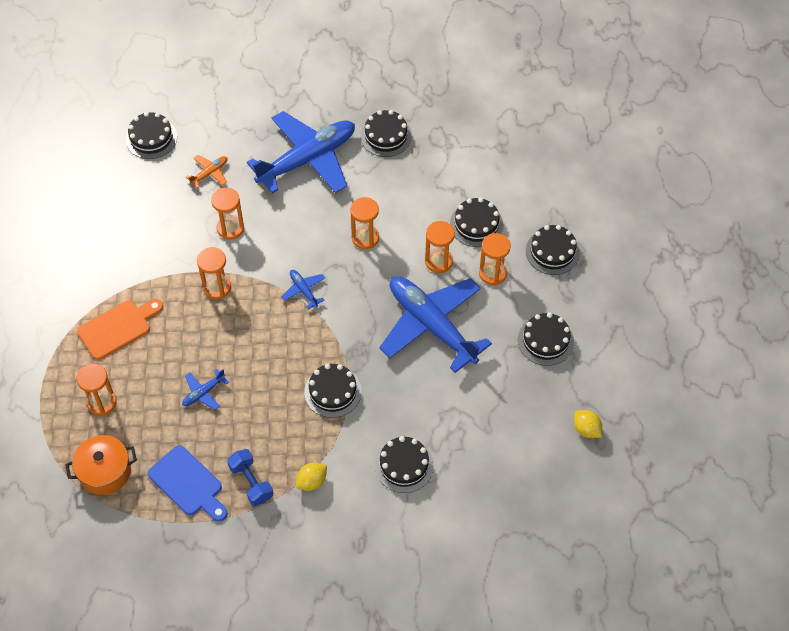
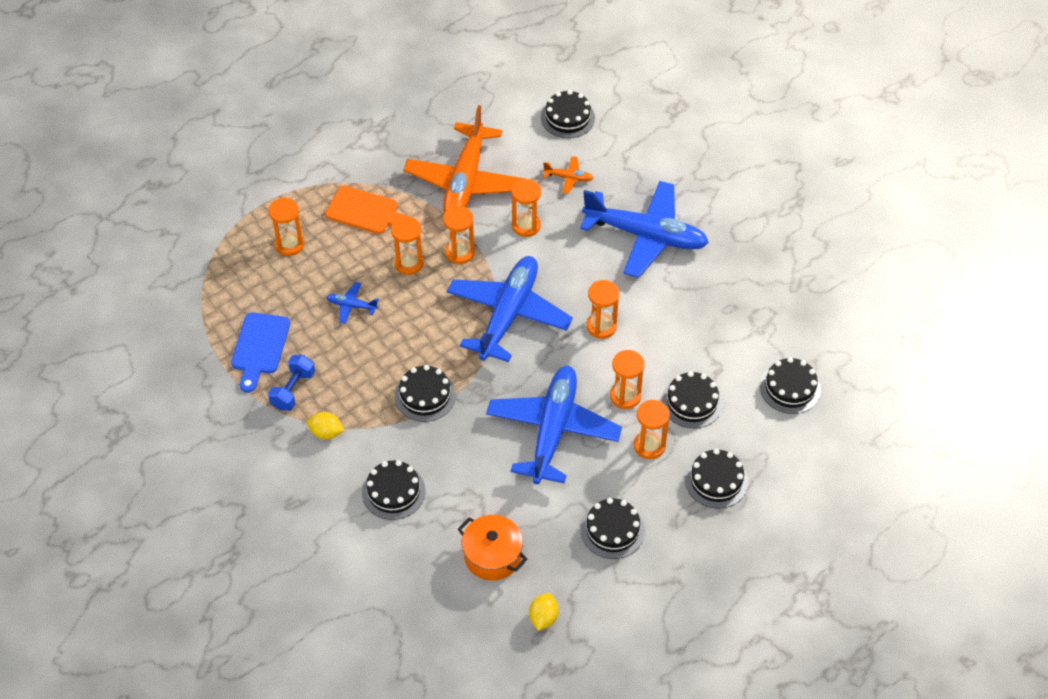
camera: 55 degrees right, 5 degrees down
orange pot [65,435,137,495] -> orange pot moved to [458,515,527,581]
blue plane [281,270,325,309] -> blue plane [447,256,573,362], size x2.49
black cake [360,110,412,157] -> black cake moved to [760,357,821,414]
none -> orange hourglass [391,216,424,275]
none -> orange plane [404,105,526,213]

